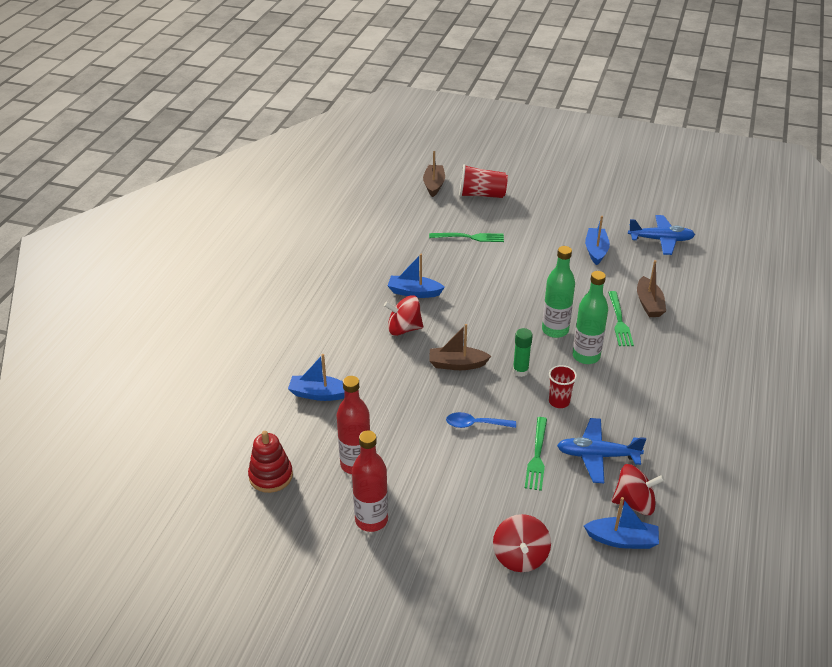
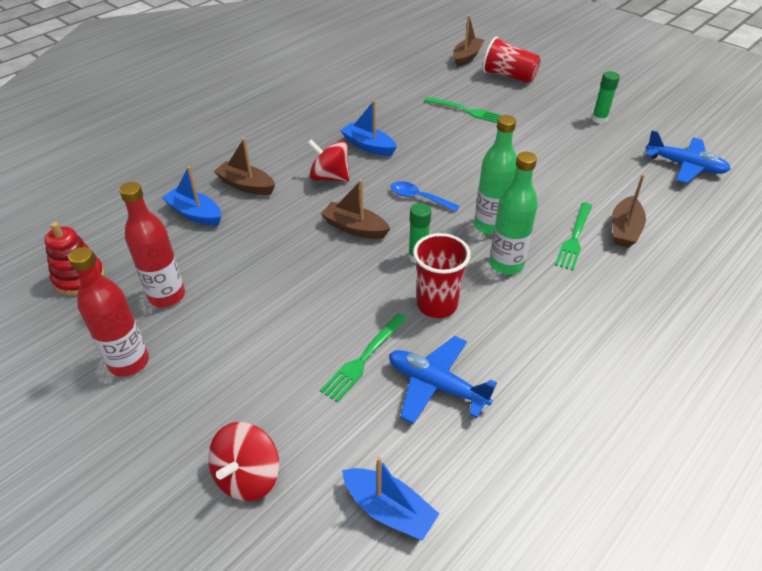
camera: 25 degrees right, 5 degrees up
blue spoon [446,412,516,428] -> blue spoon moved to [391,181,459,212]
red cup [549,365,577,408] -> red cup [413,233,471,318], size x1.53
blue boat [585,216,610,265] -> none
red spinning top [612,464,665,515] -> none
none -> brown boat [214,138,275,195]
none -> green glue stick [592,71,620,124]

